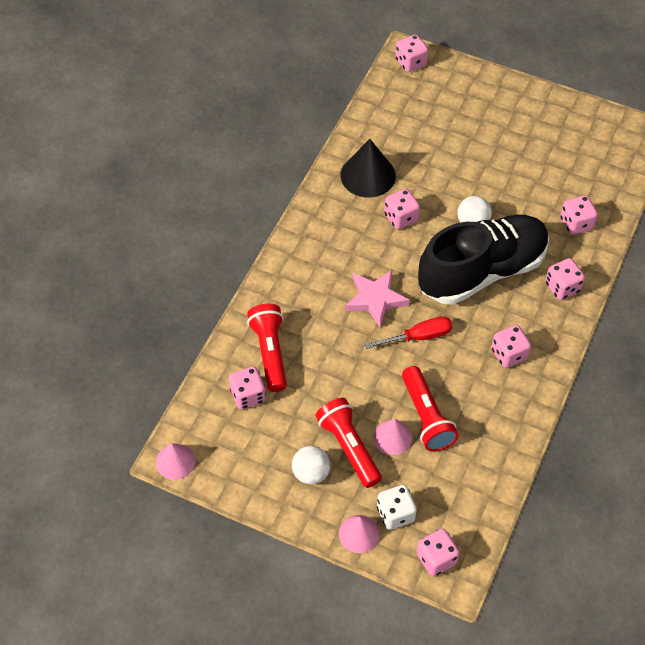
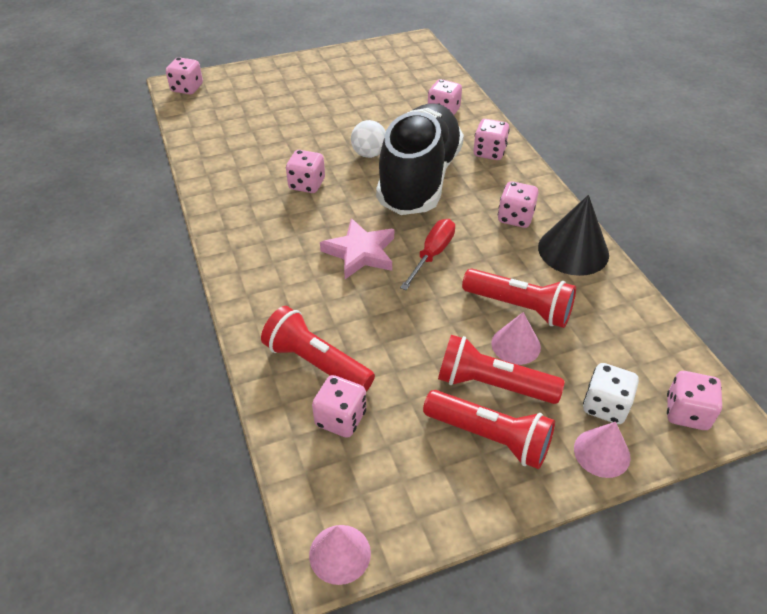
camera: 45 degrees left, 10 degrees down
white ball [292,446,330,485] -> red flashlight [423,390,555,469]
black cone [341,139,396,198] -> black cone moved to [538,195,609,276]

